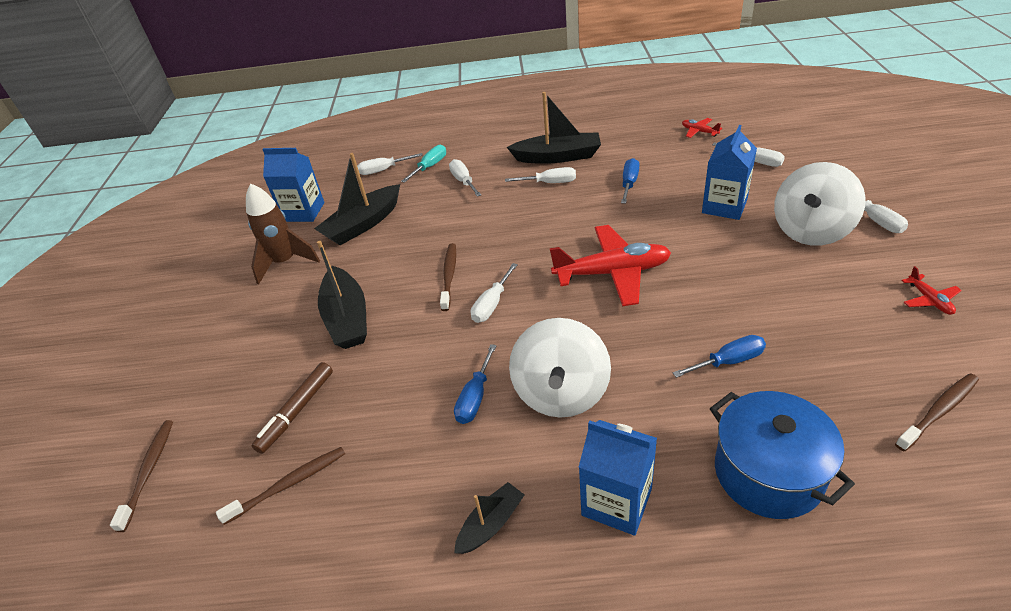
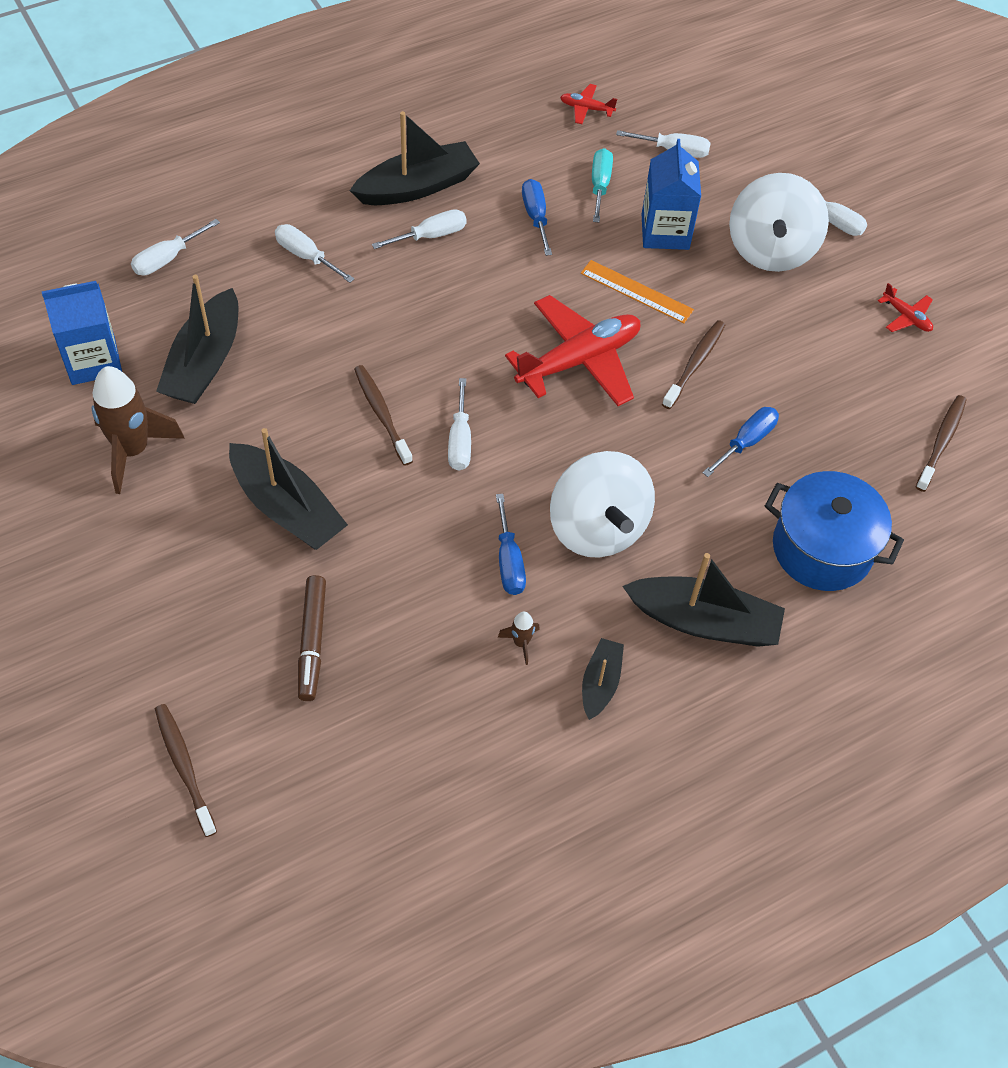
camera: 35 degrees left, 15 degrees up
brown toothbrush [216,447,345,525] -> brown toothbrush moved to [662,320,725,409]
turquoise screwdriver [401,145,446,183] -> turquoise screwdriver moved to [592,148,613,223]
blue carton [579,420,657,536] -> black boat [623,553,785,647]
none -> brown rocket [498,612,540,665]
none -> orange ruler [581,260,694,323]

